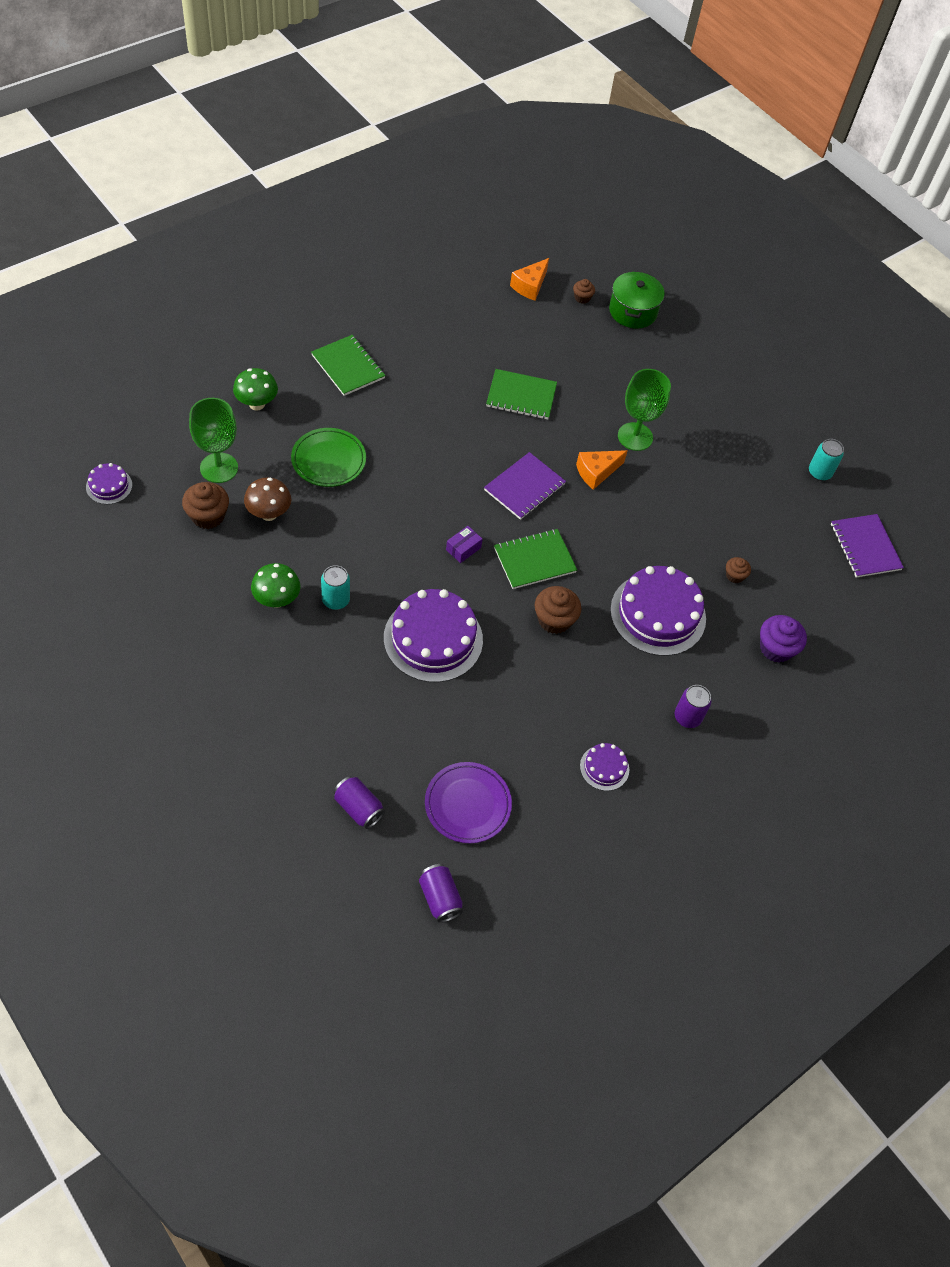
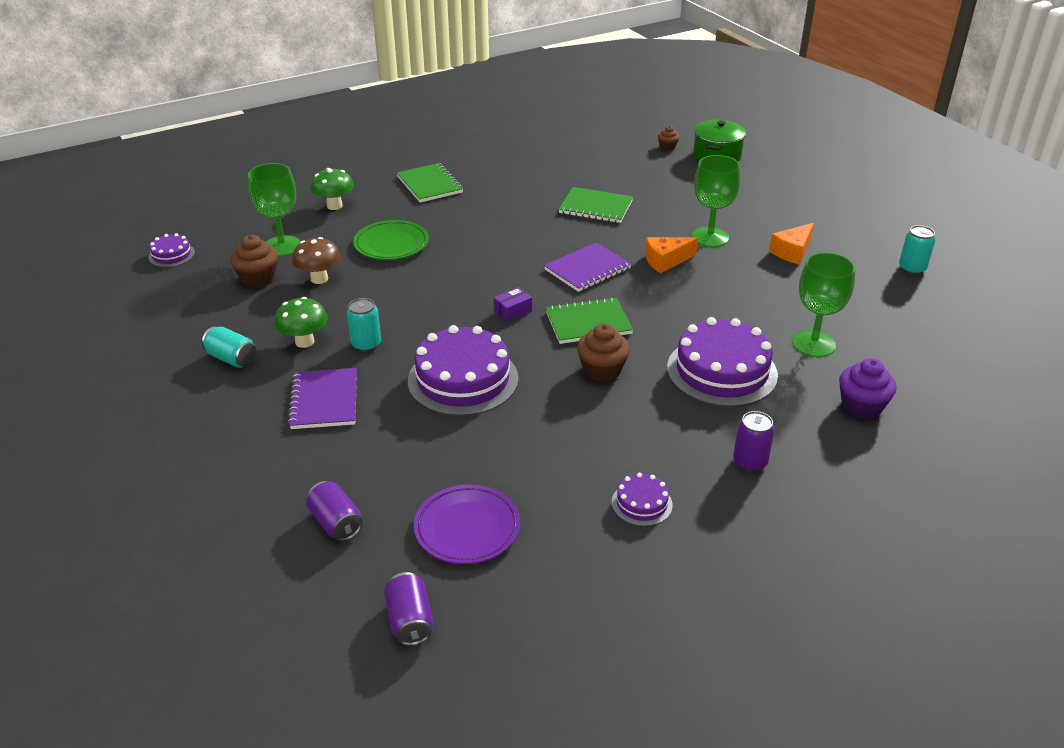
camera: 15 degrees right, 20 degrees down
orange cheese [510,258,549,301] -> orange cheese moved to [769,223,814,265]
brown cupcake [726,557,751,583] -> green goblet [792,252,855,357]
purple notebook [831,514,904,578] -> purple notebook moved to [288,368,357,429]
none -> turquoise can [202,326,256,368]

